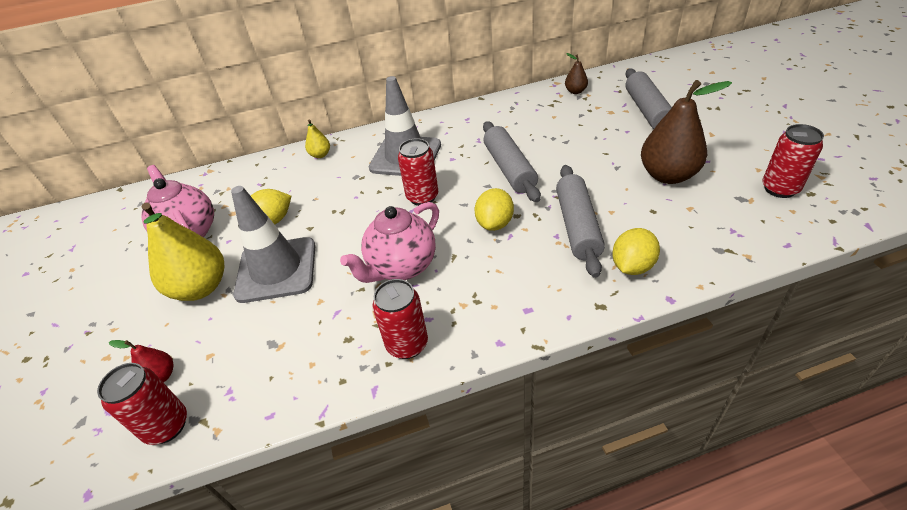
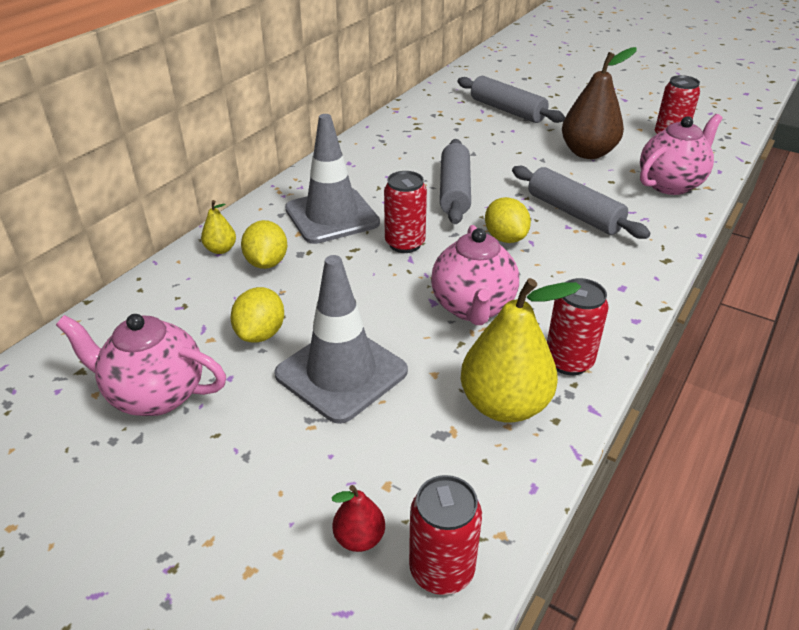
camera: 45 degrees left, 5 degrees down
yellow pear [141,202,224,301] -> yellow pear moved to [461,278,581,423]
grey rolling pin [483,121,541,202] -> grey rolling pin turned 60 degrees clockwise [440,139,471,224]
brown pear [565,53,588,94] -> none
yellow lemon [612,228,660,275] -> yellow lemon moved to [241,220,287,269]
none -> pink teapot [640,114,723,195]

